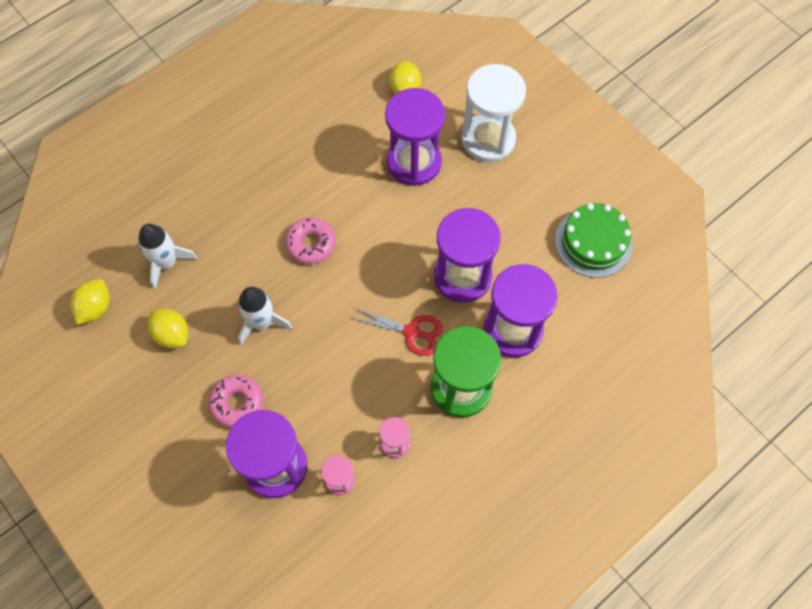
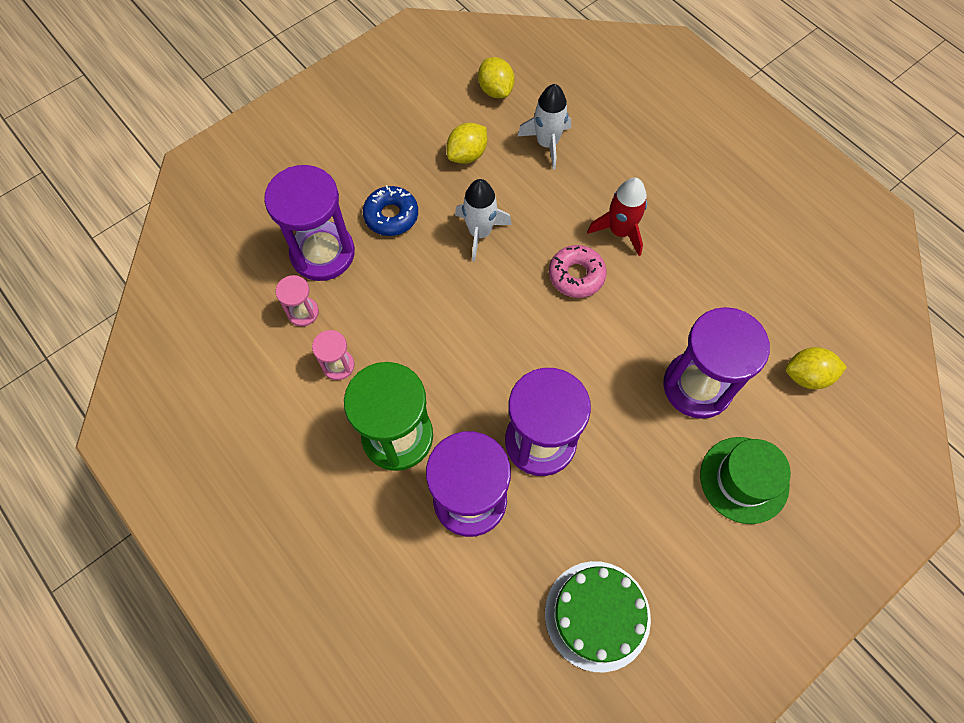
camera: 90 degrees right, 0 degrees up
yellow lemon [70,279,110,325] -> yellow lemon turned 45 degrees clockwise [478,57,514,98]
pink donut [209,375,263,428] -> blue donut [363,185,418,236]
red scissors [351,308,443,356] -> none
white hourglass [461,64,526,162] -> green hat [700,437,791,524]
none -> red rocket [587,178,647,256]

